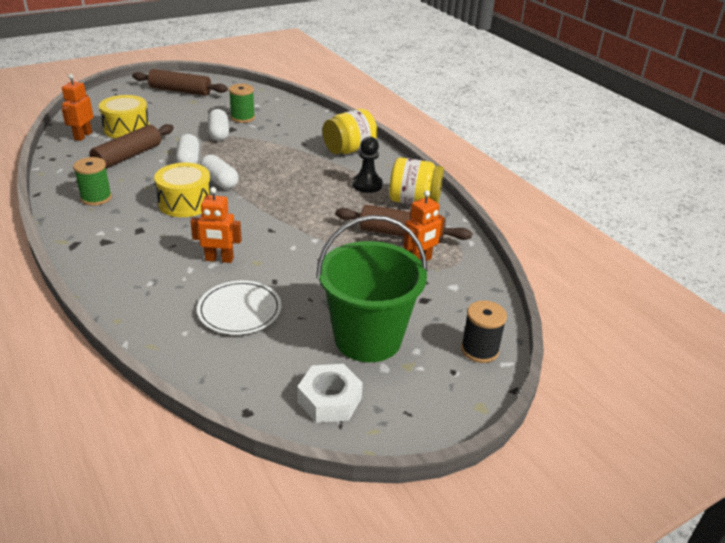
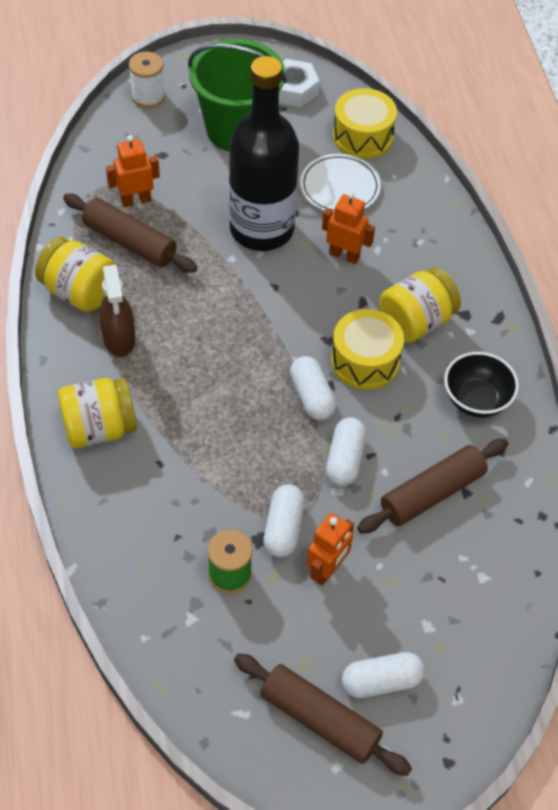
camera: 160 degrees left, 20 degrees up
orange robot [62,74,94,141] -> orange robot moved to [307,513,354,586]
green spool [73,157,112,206] -> black bowl [444,352,519,417]
yellow drum [99,95,150,139] -> yellow drum moved to [333,88,397,159]
black pawn [352,137,383,193] -> brown spray bottle [100,265,135,357]
black spool [461,300,507,363] -> white spool [129,52,165,108]
none -> black bottle [229,56,299,251]
none -> white capsule [342,652,425,698]
none -> yellow jar [379,267,461,343]

